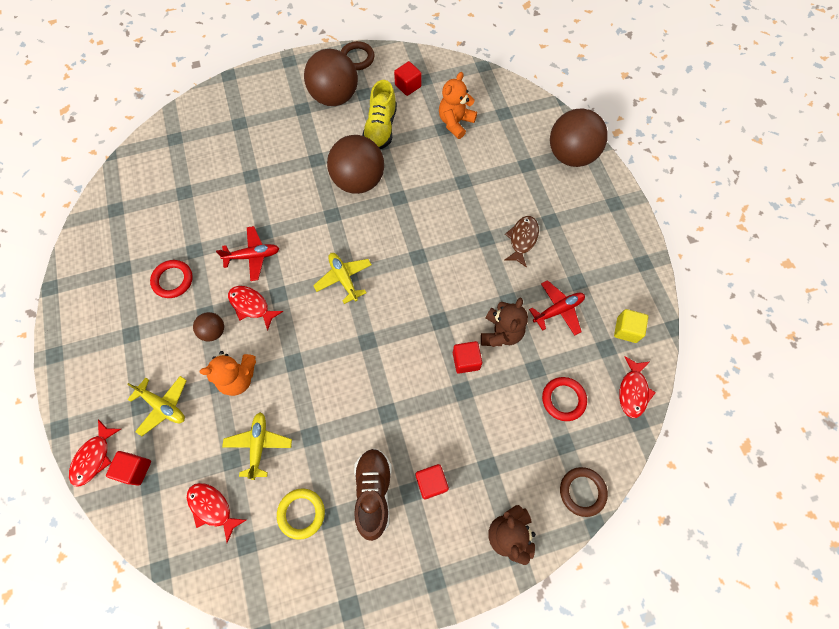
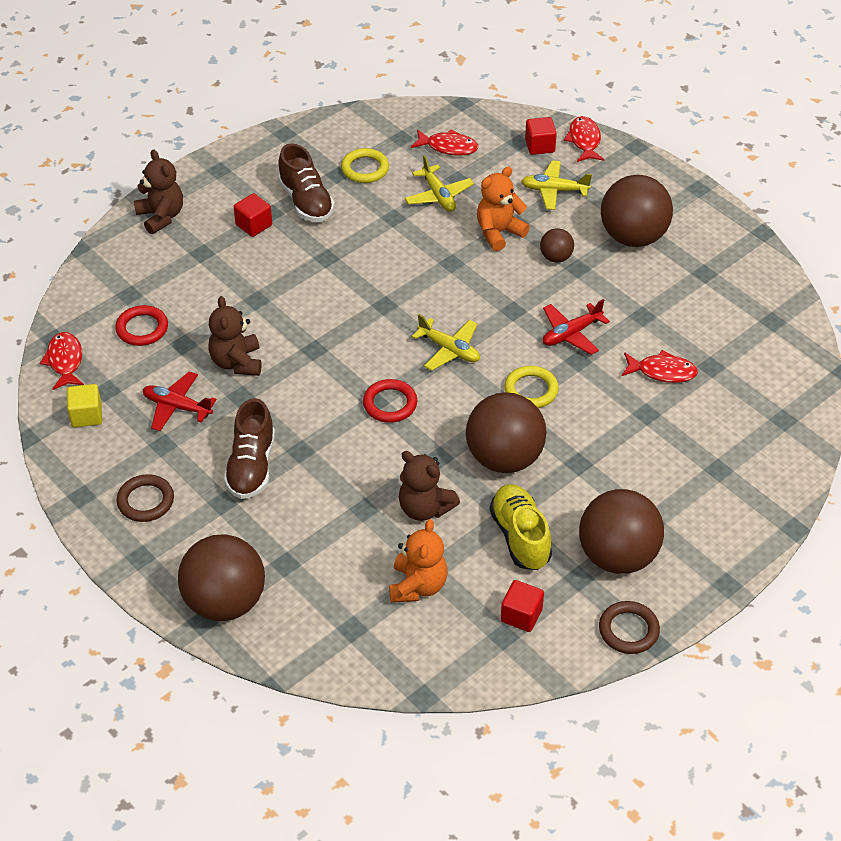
camera: 155 degrees right, 20 degrees down
red ring [150,260,193,298] -> red ring moved to [363,379,417,423]
red fish [228,286,283,330] -> red fish moved to [622,350,698,383]
red cube [453,341,482,374] -> none
brown fish [505,216,539,268] -> brown shoe [224,398,275,499]
red plane [529,280,585,335] -> red plane turned 75 degrees clockwise [143,372,217,431]
brown ring [560,467,608,517] -> brown ring moved to [116,474,174,522]
none -> brown teddy bear [399,451,460,521]
none -> yellow ring [504,366,559,408]
none -> brown ball [601,175,673,247]

